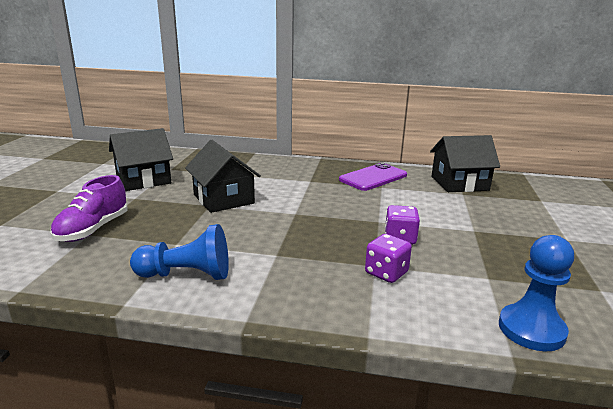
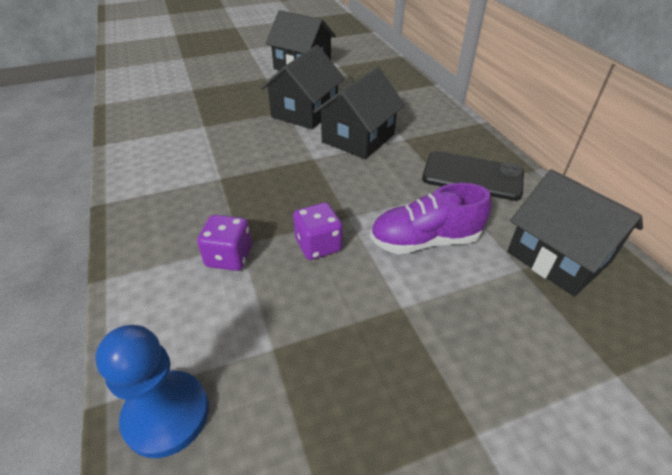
camera: 60 degrees right, 20 degrees up
purple shoe [50,175,128,242] -> purple shoe moved to [370,183,492,254]
blue pawn [130,224,229,280] -> none
purple phone [339,163,407,191] -> black phone [422,151,524,201]
none -> black house [313,67,405,159]

